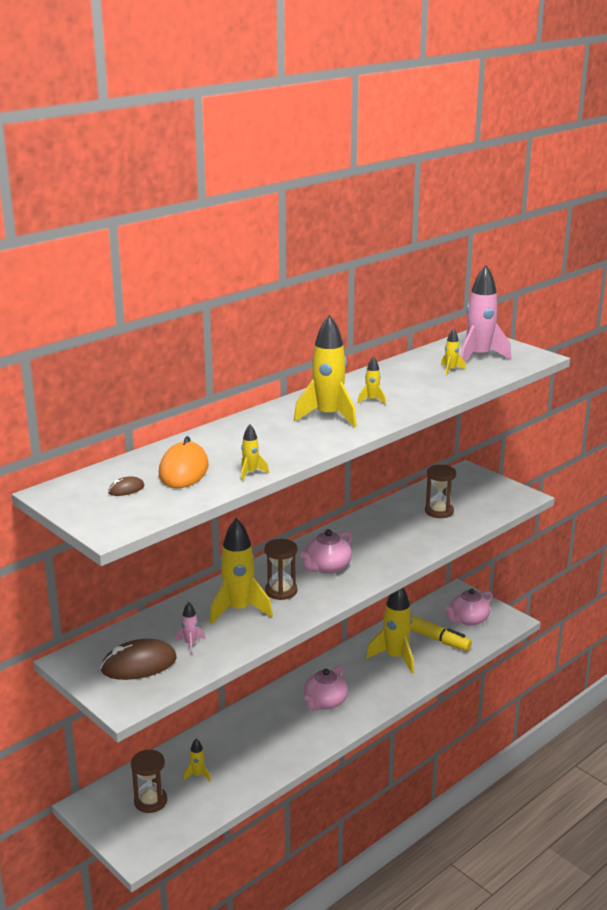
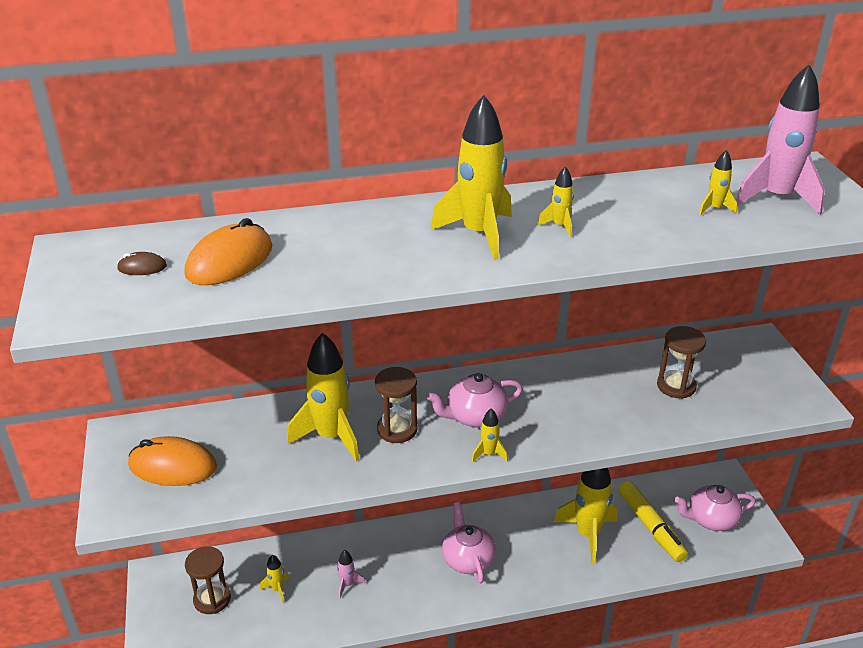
camera: 30 degrees right, 10 degrees up
brown mouse [101,639,177,680] -> orange mouse [128,436,217,486]
pink rocket [175,602,205,655] -> pink rocket moved to [337,550,365,599]
yellow rocket [241,424,269,481] -> yellow rocket moved to [472,408,508,462]
pink teapot [304,666,348,711] -> pink teapot turned 105 degrees clockwise [442,502,496,584]

